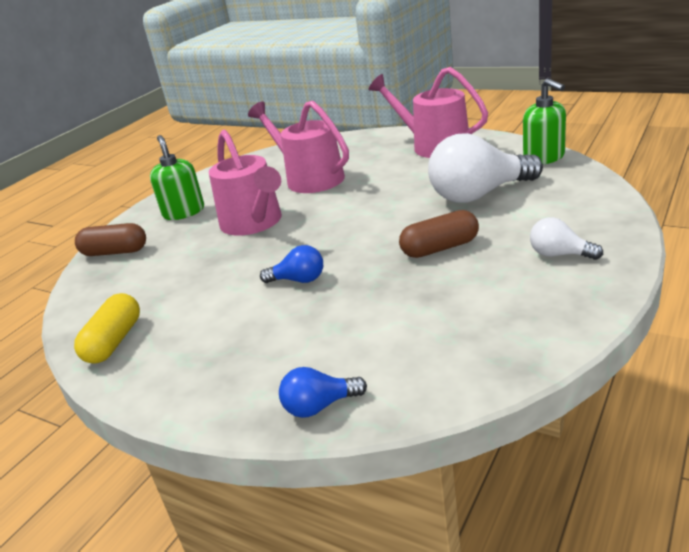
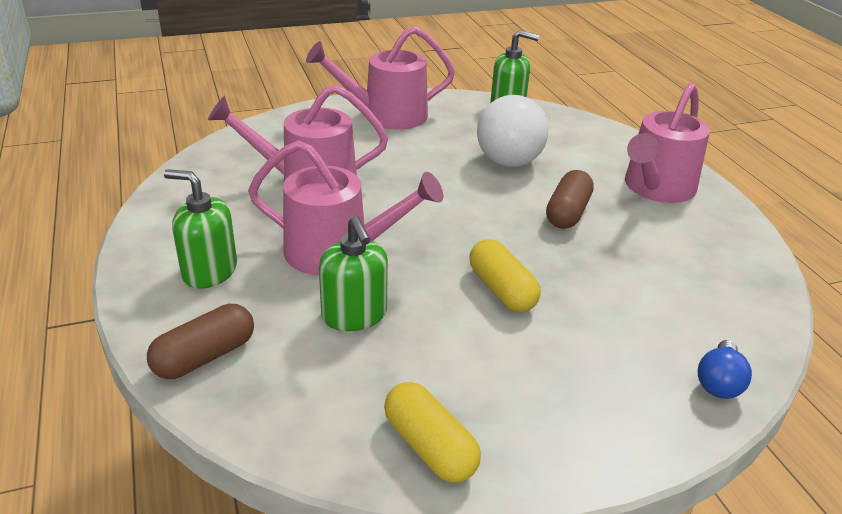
camera: 55 degrees left, 5 degrees up
blue light bulb [260,245,323,283] -> yellow capsule [469,239,541,312]
white light bulb [530,217,603,260] -> pink watering can [625,83,710,203]
none -> green soap dispenser [319,216,388,331]

